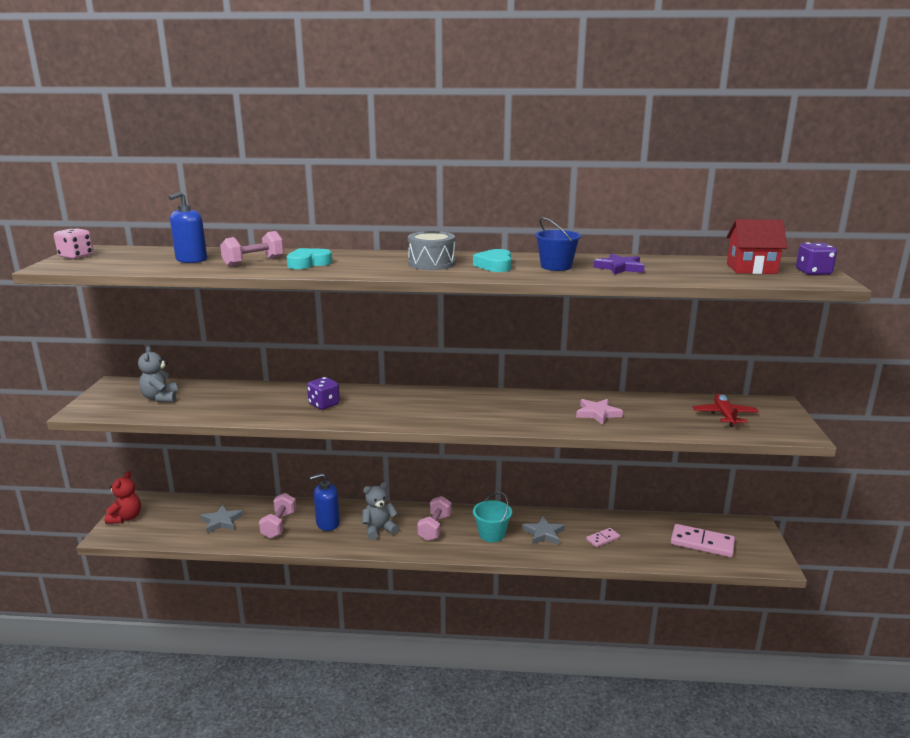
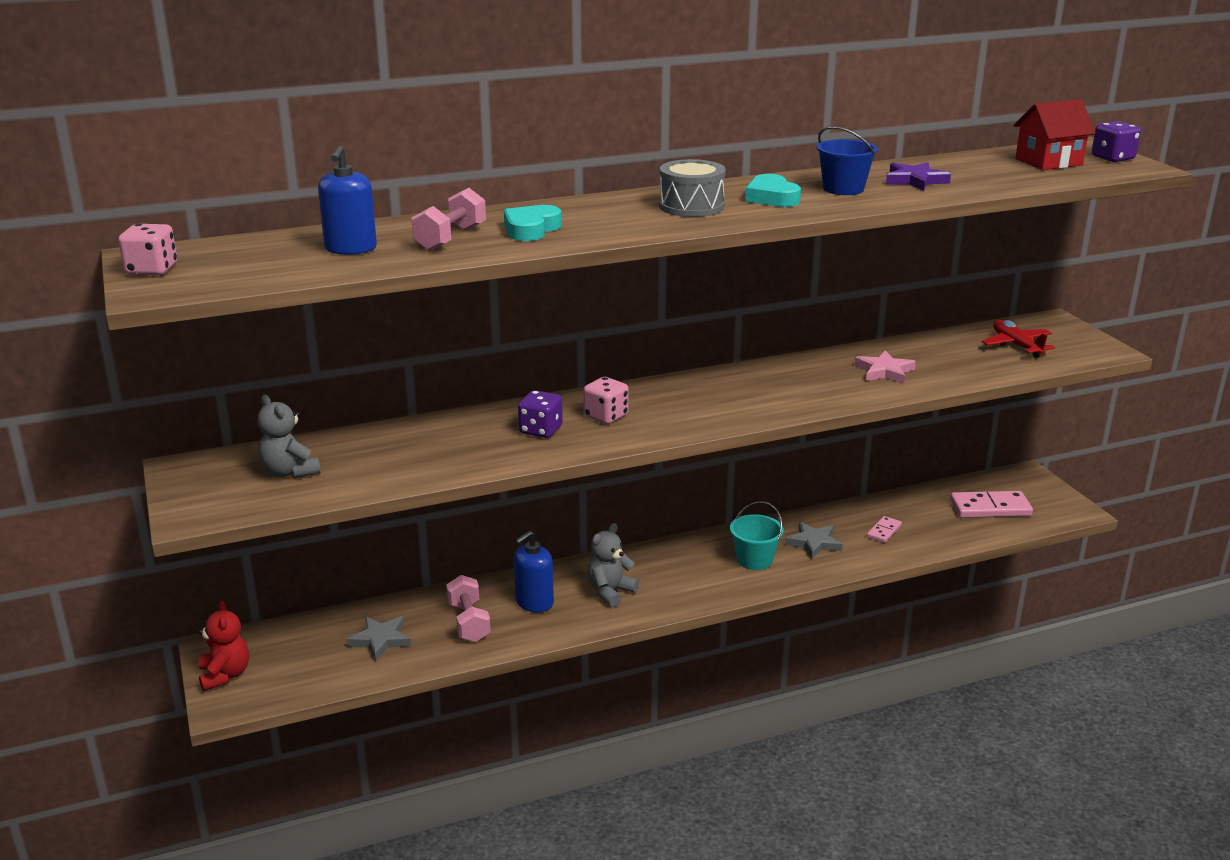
camera: 25 degrees left, 5 degrees up
pink dumbbell [417,496,452,541] -> none
none -> pink dice [583,377,629,424]

